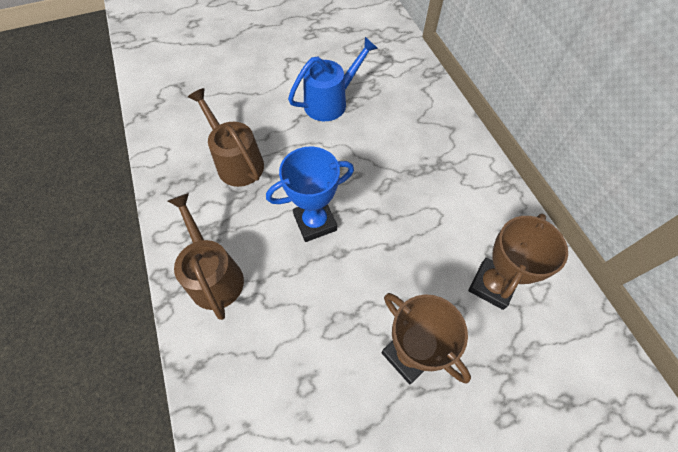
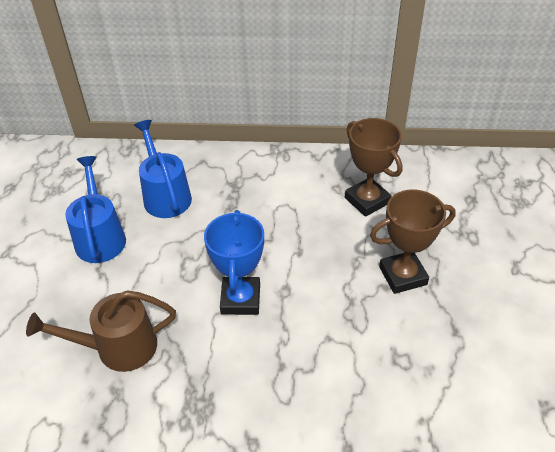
camera: 65 degrees left, 15 degrees down
brown watering can [168,193,244,320] -> none
none -> blue watering can [134,120,192,218]

